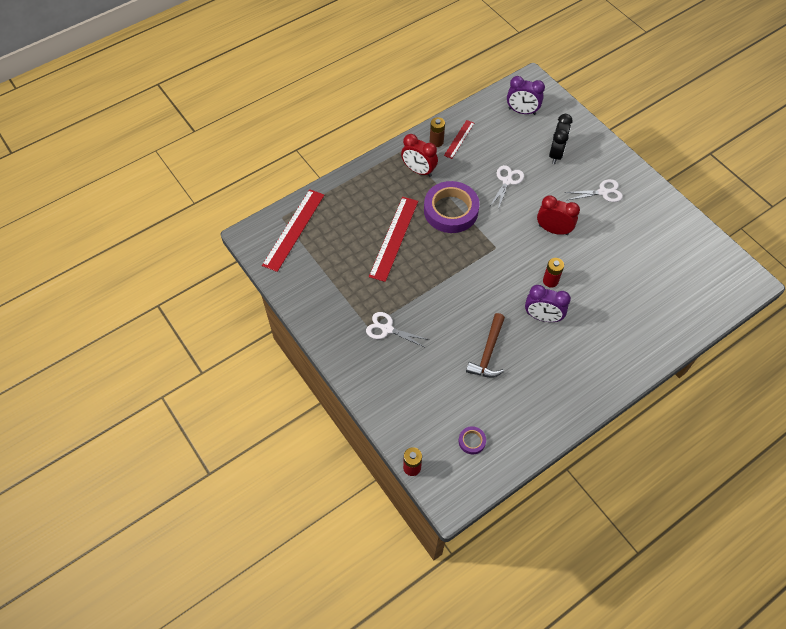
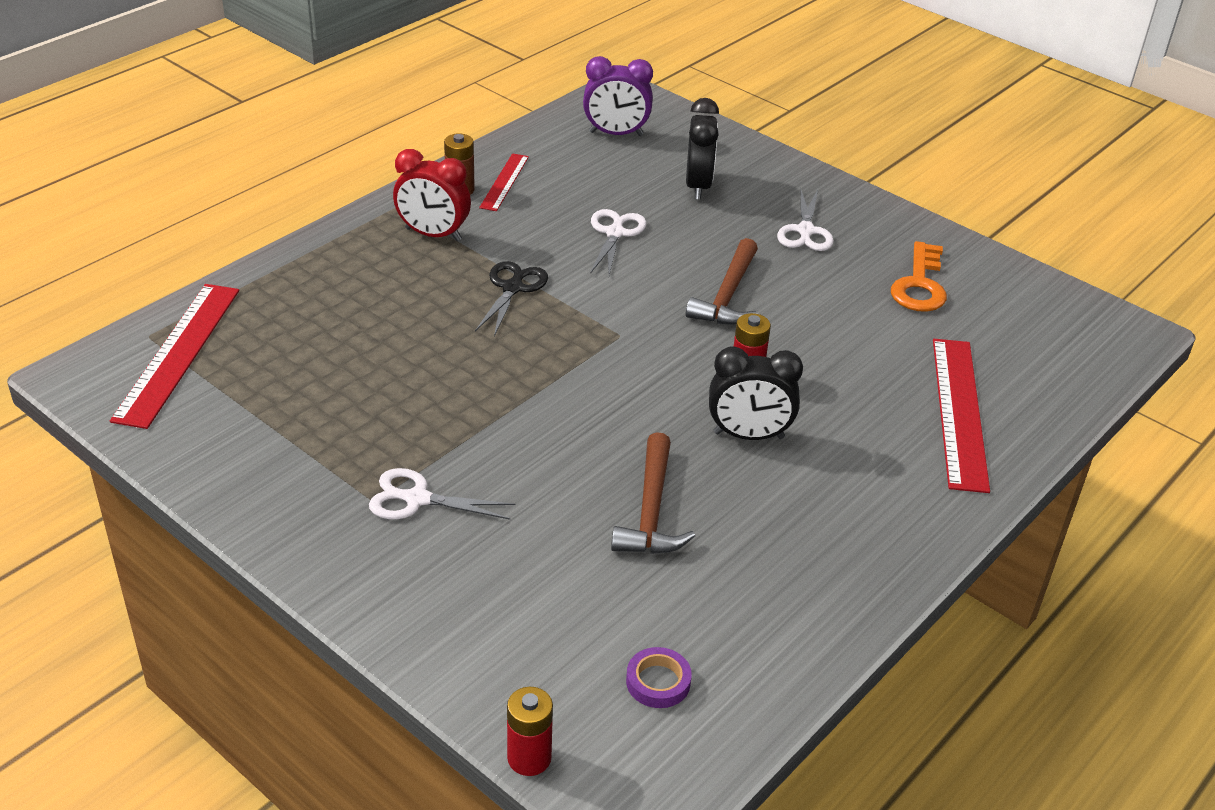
camera: 15 degrees left, 20 degrees down
red ruler [369,197,418,282] -> red ruler moved to [933,339,990,493]
purple tape [424,181,480,233] -> black scissors [475,261,548,336]
purple clock [525,285,571,322] -> black clock [709,346,803,440]
red clock [537,195,580,235] -> brown hammer [686,238,758,325]
white scissors [565,179,623,202] -> white scissors turned 120 degrees clockwise [777,190,834,251]
none -> orange key [891,241,947,312]

